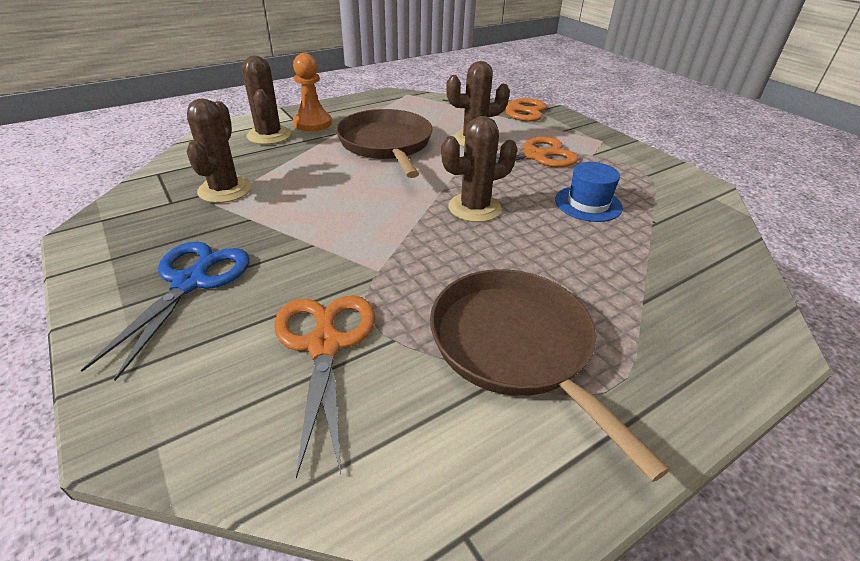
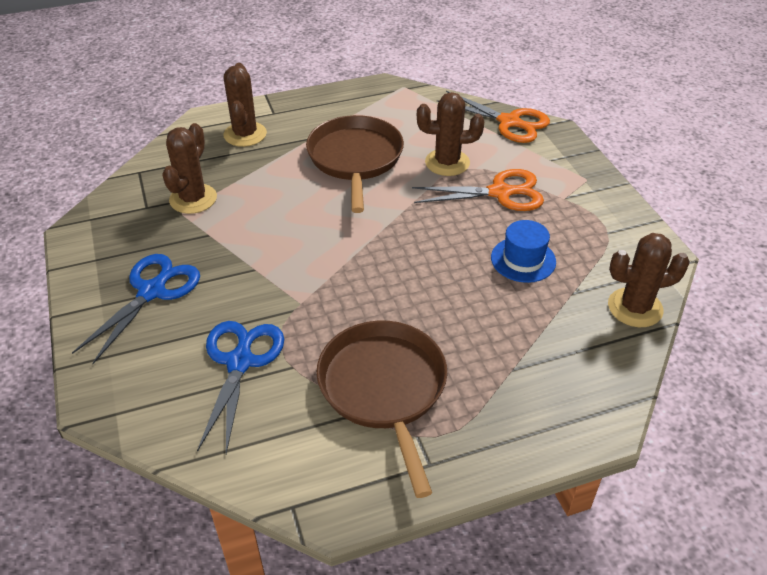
camera: 15 degrees right, 5 degrees up
orange scissors [274,295,375,479] -> blue scissors [197,321,284,454]
orange pawn [293,53,332,131] -> none
brown cactus [441,116,517,222] -> brown cactus moved to [608,233,690,327]

